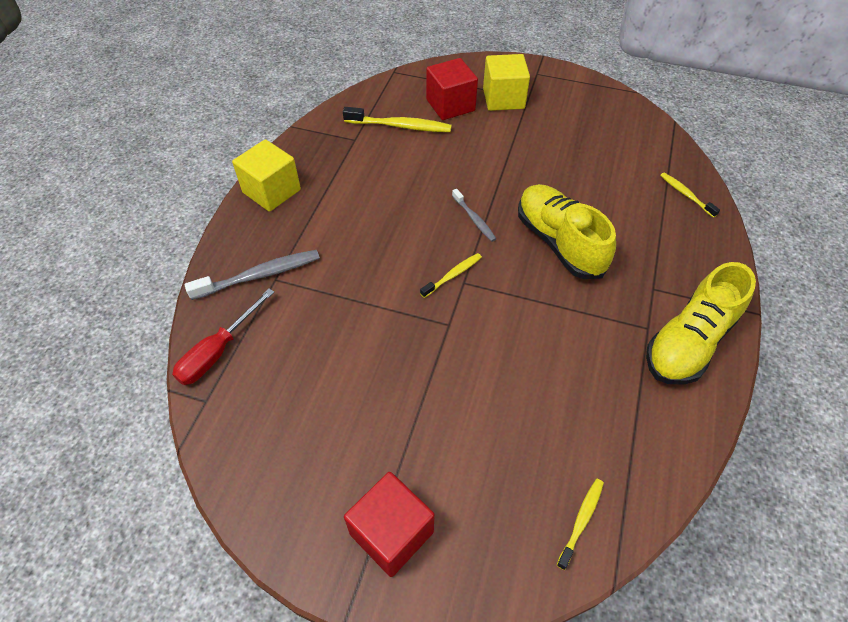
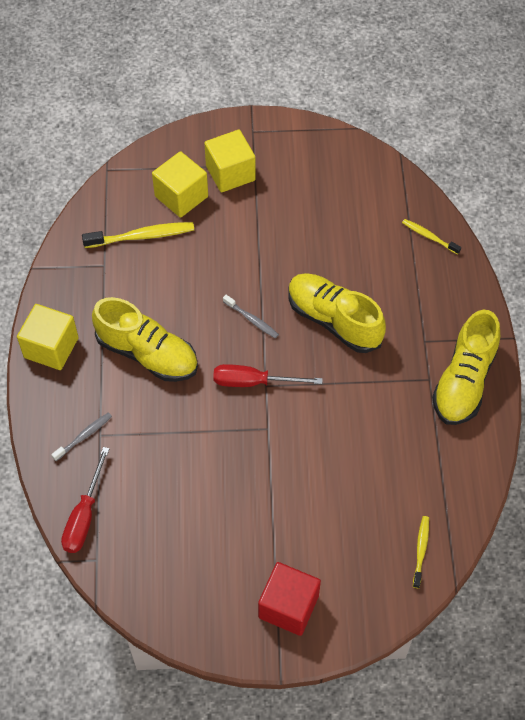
camera: 20 degrees left, 5 degrees up
grey toothbrush [185,250,320,300] -> grey toothbrush [51,412,112,461], size x0.59
yellow toothbrush [420,253,482,298] -> red screwdriver [213,364,323,387]
red cube [426,58,478,120] -> yellow cube [152,151,208,218]
none -> yellow shoe [92,297,198,382]

